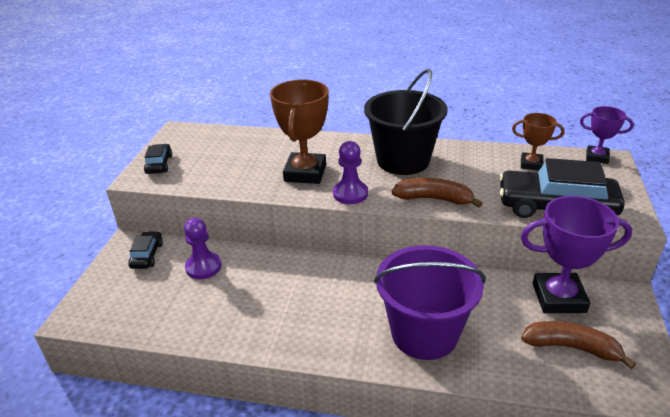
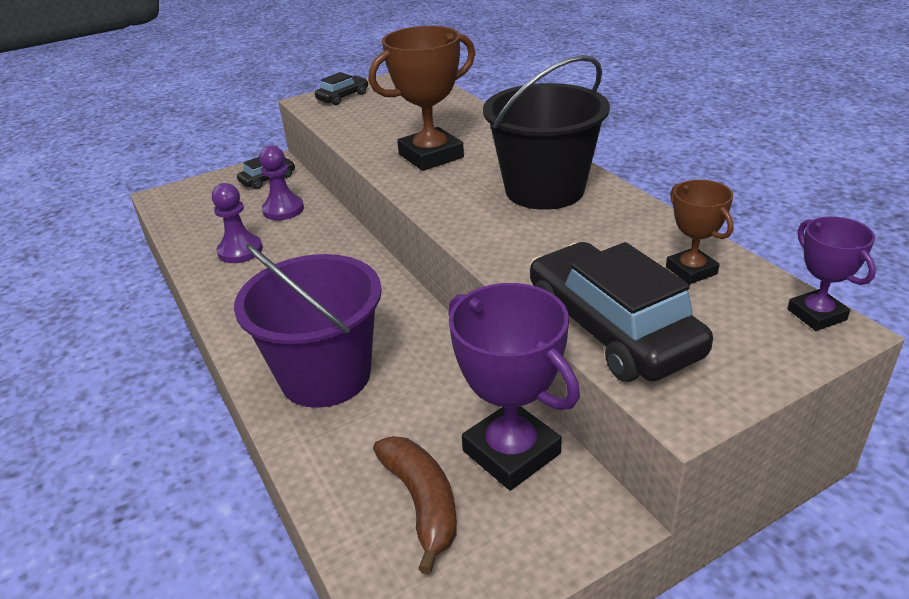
camera: 50 degrees right, 0 degrees up
purple pawn [333,141,368,204] -> purple pawn moved to [212,183,263,263]
brown banana [392,178,483,208] -> none

